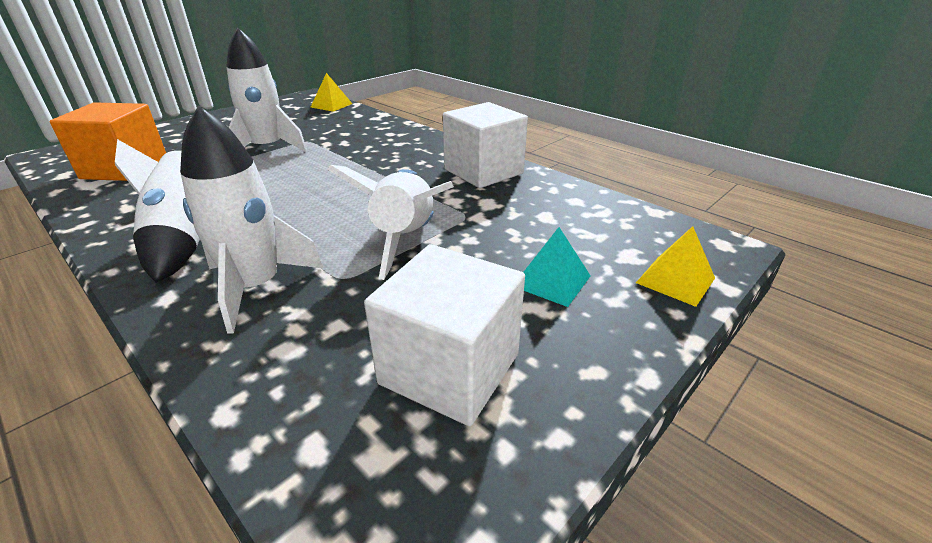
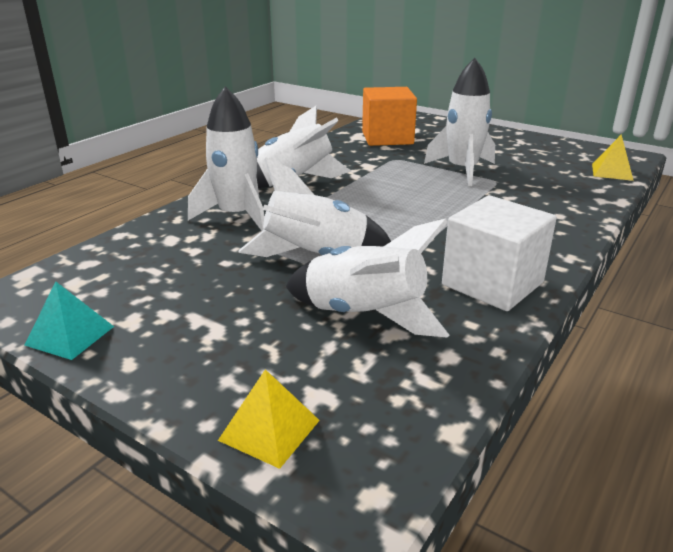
camera: 80 degrees right, 5 degrees down
white cube [364,244,525,426] -> none
turquoise pyramid [523,227,591,307] -> turquoise pyramid moved to [25,281,114,360]
none -> white rocket [286,218,449,338]

